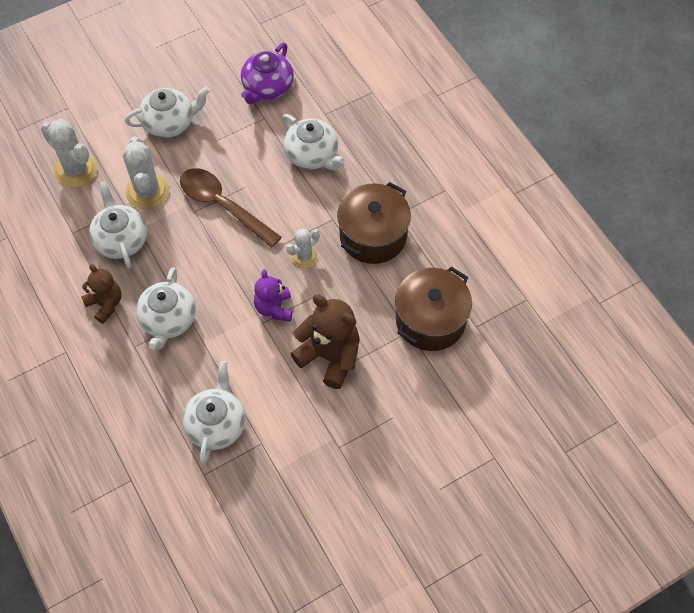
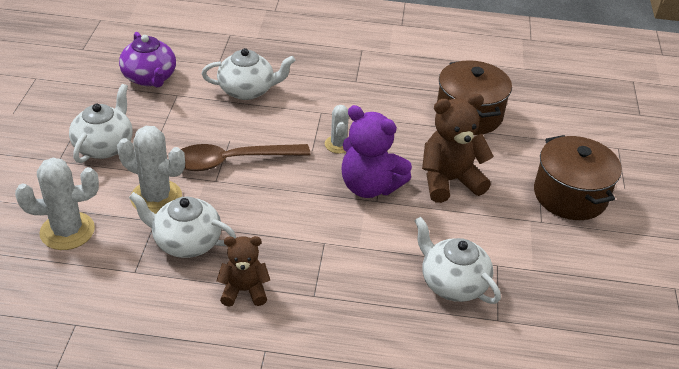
camera: 55 degrees left, 20 degrees down
white teapot [136,267,196,350] -> none
purple teddy bear [254,269,292,322] -> purple teddy bear [342,105,412,198], size x1.60
brown pot [337,182,411,264] -> brown pot moved to [534,135,622,220]

